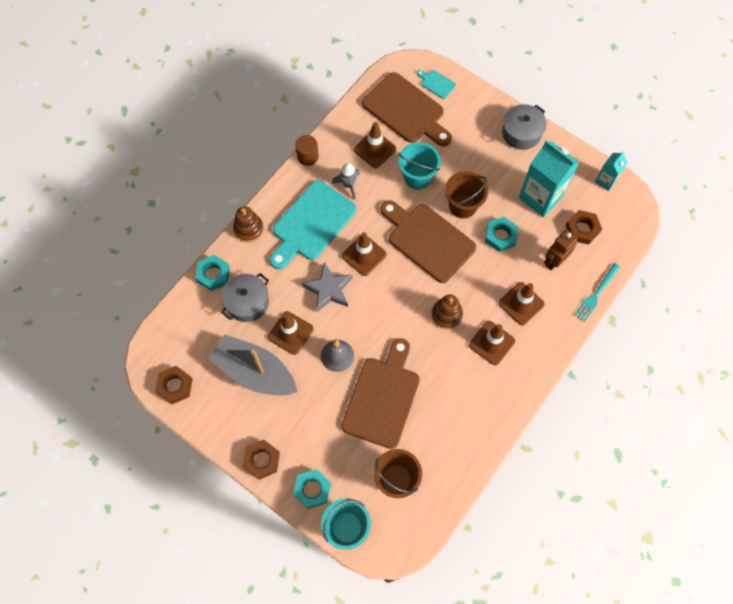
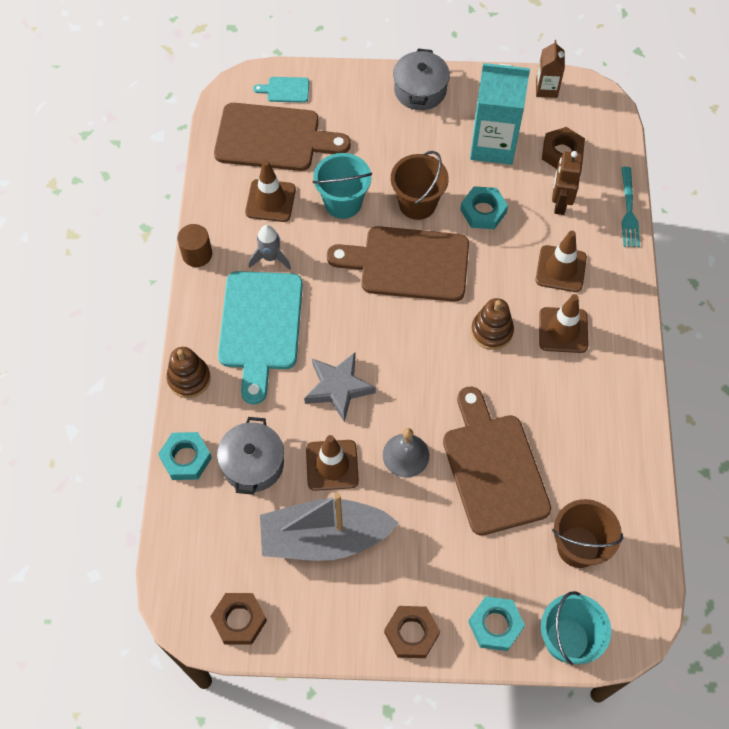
camera: 35 degrees left, 5 degrees down
brown traffic cone [342,232,387,276] -> none
turquoise carton [595,152,627,191] -> brown carton [536,40,565,98]

